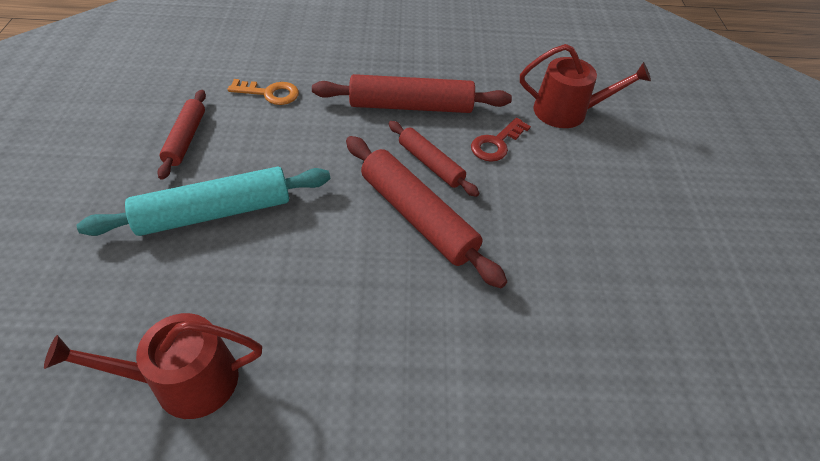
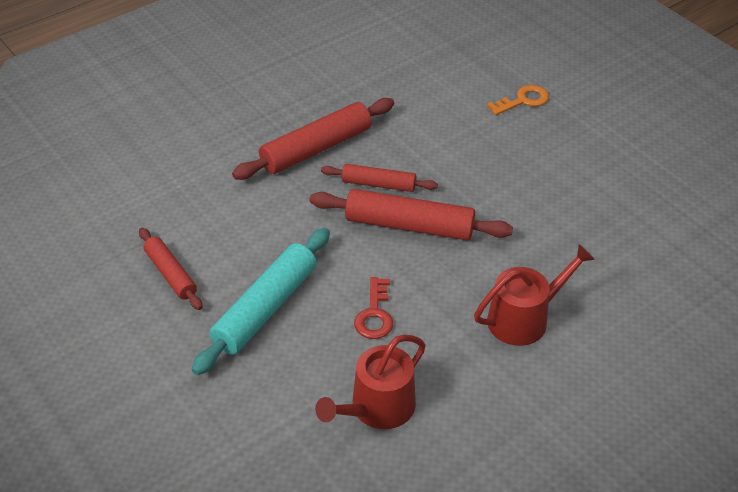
camera: 35 degrees left, 5 degrees down
orange key [227,79,299,105] -> orange key moved to [487,85,549,115]
red key [471,118,531,162] -> red key moved to [354,277,393,339]
red watering can [520,44,651,128] -> red watering can moved to [474,244,595,346]

